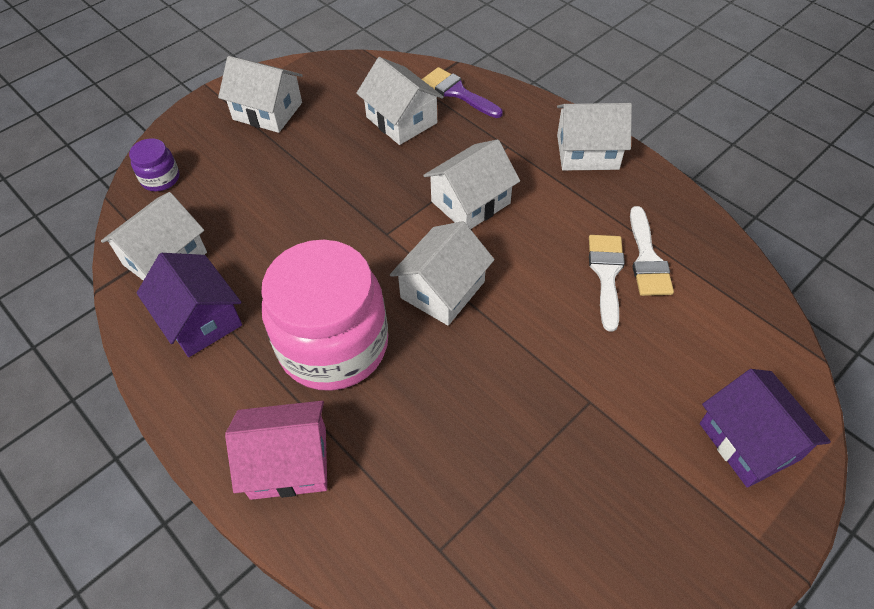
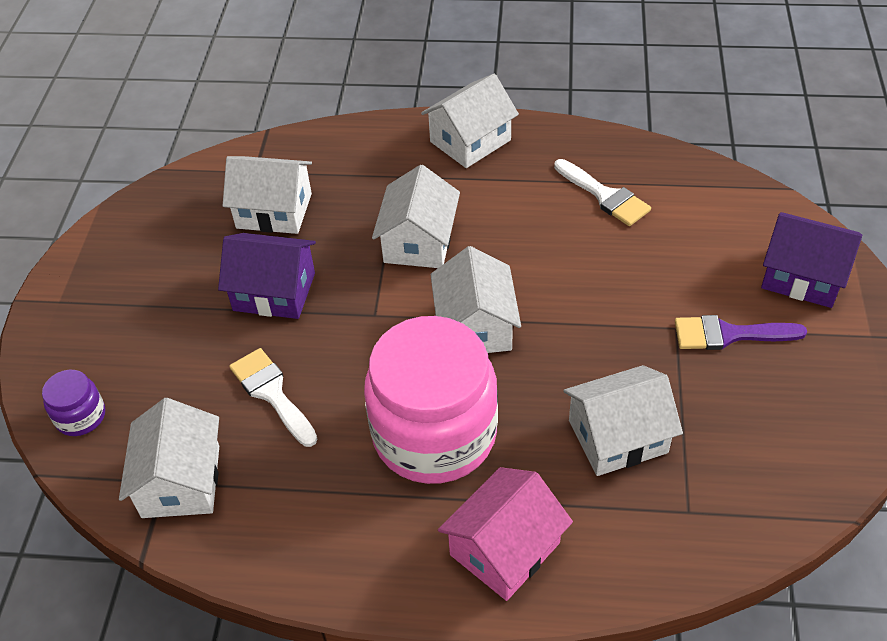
camera: 40 degrees left, 5 degrees down
purple house [137,253,242,357] -> purple house moved to [218,233,316,319]
white house [218,56,303,133] -> white house moved to [563,365,683,476]
purple brush [422,67,503,118] -> purple brush moved to [675,315,807,350]
white brush [589,235,625,332] -> white brush moved to [229,348,317,447]

